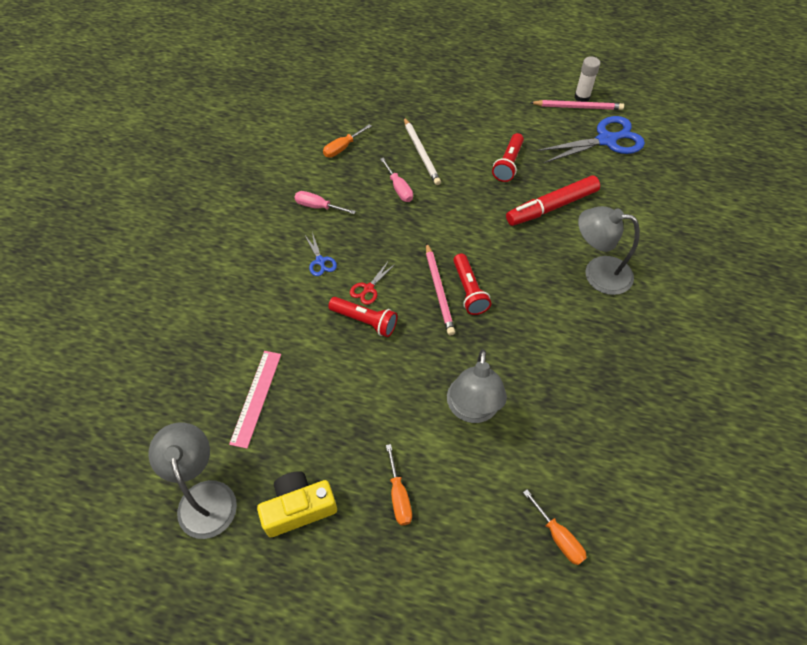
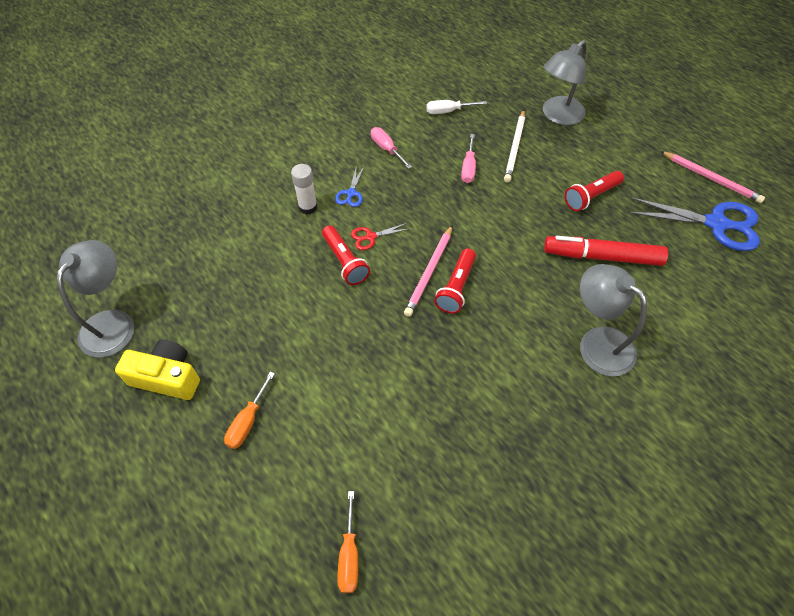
camera: 35 degrees right, 0 degrees up
pink ruler [229,351,281,449] -> none
orange screwdriver [323,124,372,158] -> white screwdriver [426,100,487,114]
grey lamp [447,349,507,423] -> grey lamp moved to [543,40,586,125]
white glue stick [574,56,600,102] -> white glue stick moved to [291,164,317,215]

